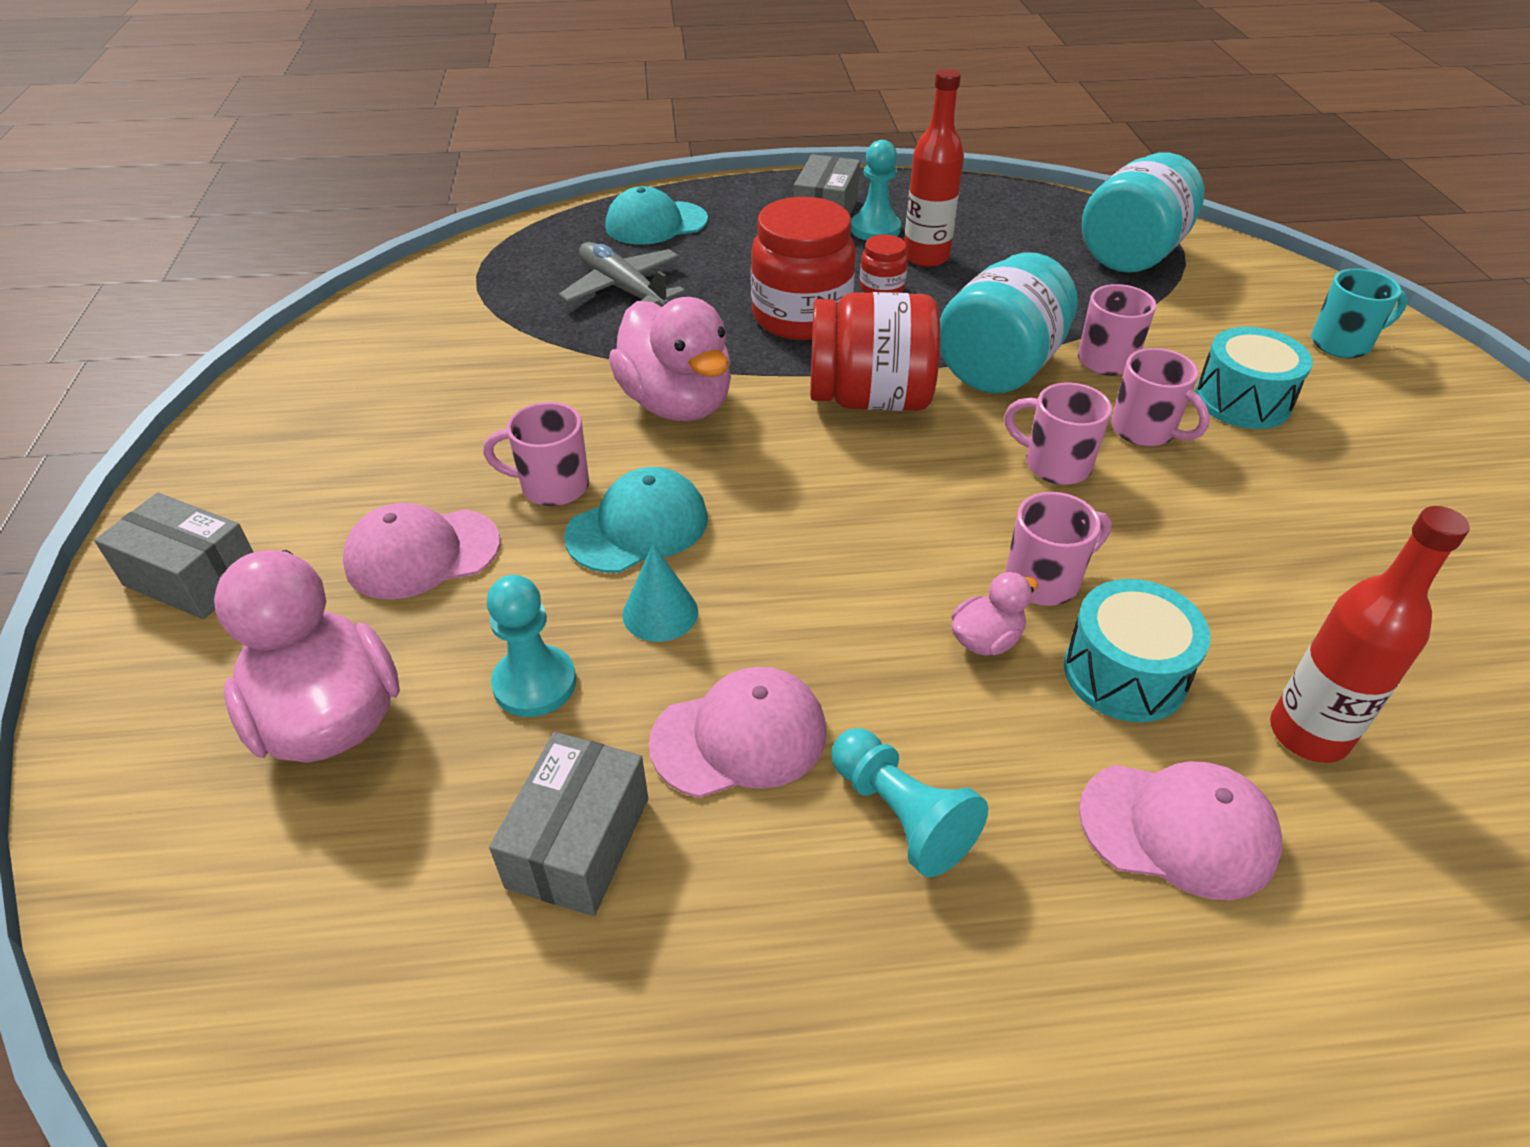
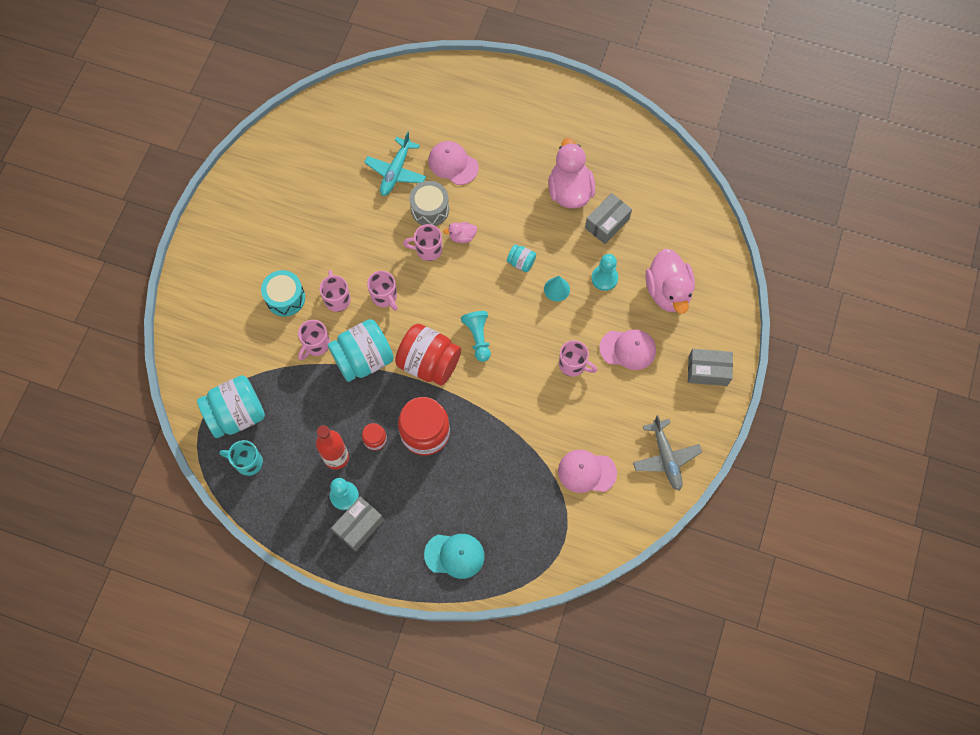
camera: 155 degrees left, 25 degrees up
grey box [94,493,254,619] -> grey box turned 45 degrees counterclockwise [688,349,733,386]
grey plane [558,242,686,307] -> grey plane moved to [633,415,702,491]
turquoise cap [564,467,708,573] -> none
pink duck [609,297,731,421] -> pink duck moved to [548,138,595,208]
pink cap [649,667,826,798] -> pink cap moved to [558,450,617,493]
turquoise pawn [831,728,988,877] -> turquoise pawn moved to [461,311,491,362]
turquoise drum [1064,579,1211,722] -> grey drum [409,181,449,226]
red bottle [1270,506,1470,763] -> turquoise plane [364,131,426,196]
turquoise mug [1311,268,1408,358] -> turquoise mug moved to [219,440,263,476]
none -> turquoise jar [507,244,536,272]

